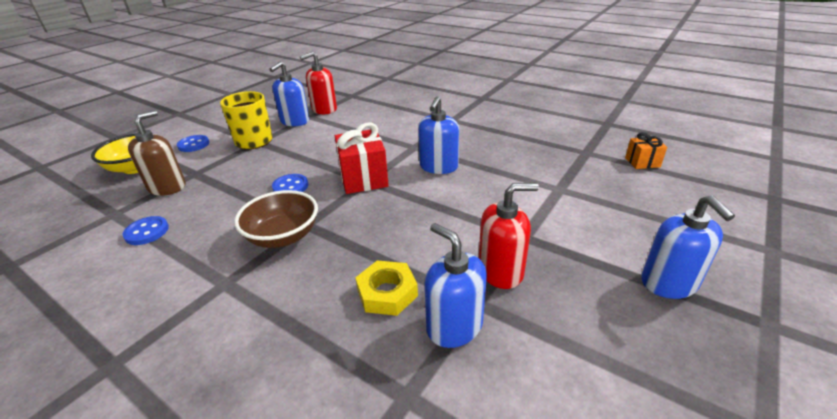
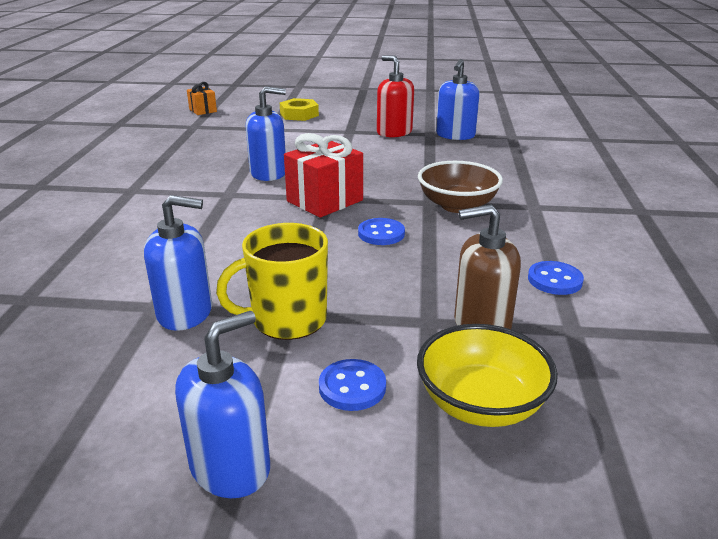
camera: 120 degrees left, 5 degrees down
red soap dispenser [300,51,337,114] -> none
yellow nut [355,261,418,316] -> yellow nut moved to [280,98,319,121]
blue soap dispenser [641,195,735,299] -> blue soap dispenser moved to [175,311,270,498]

